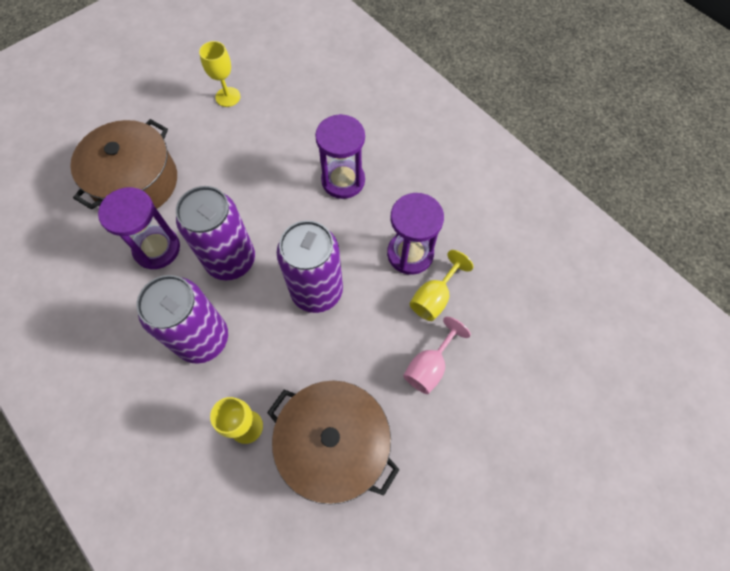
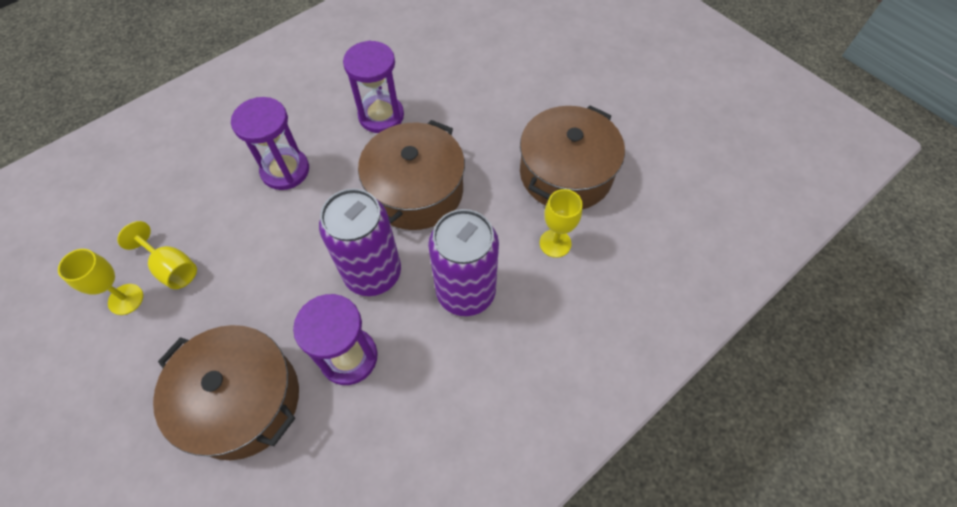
camera: 90 degrees left, 5 degrees down
purple can [277,220,343,313] -> brown pot [358,120,465,230]
pink goblet [403,317,471,394] -> none
yellow goblet [410,250,474,321] -> yellow goblet moved to [117,221,197,289]

